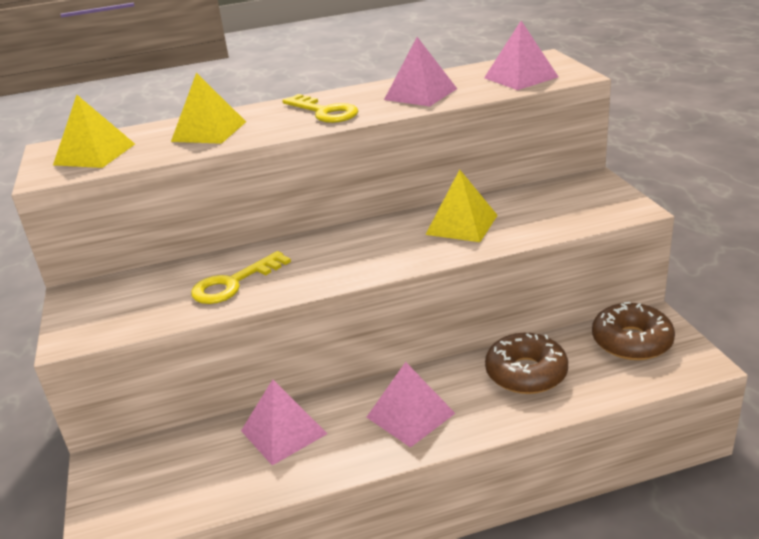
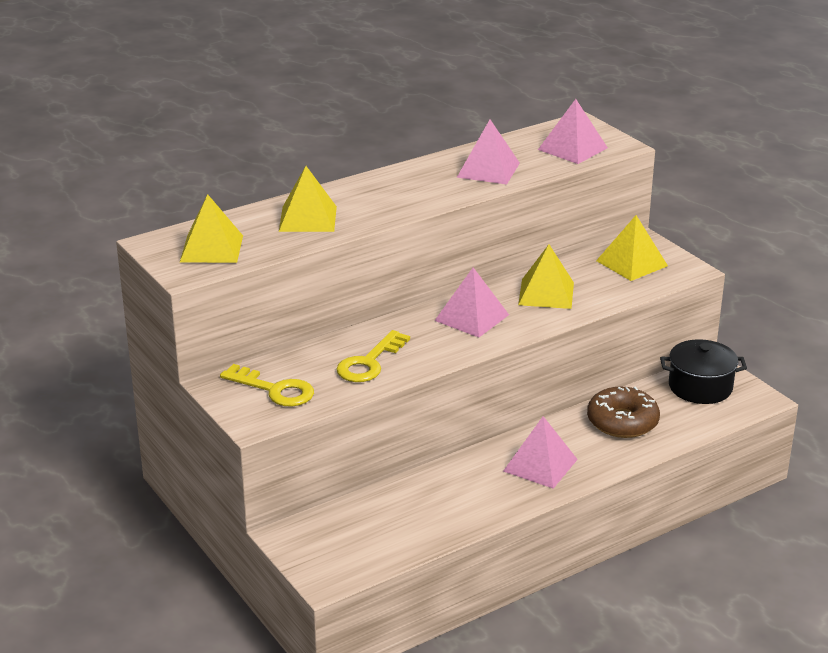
camera: 20 degrees left, 0 degrees up
pink pyramid [241,379,327,466] -> pink pyramid moved to [434,267,509,338]
yellow key [282,94,358,123] -> yellow key moved to [220,364,314,407]
brown donut [592,302,675,360] -> black pot [660,339,747,404]
none -> yellow pyramid [596,215,668,281]

